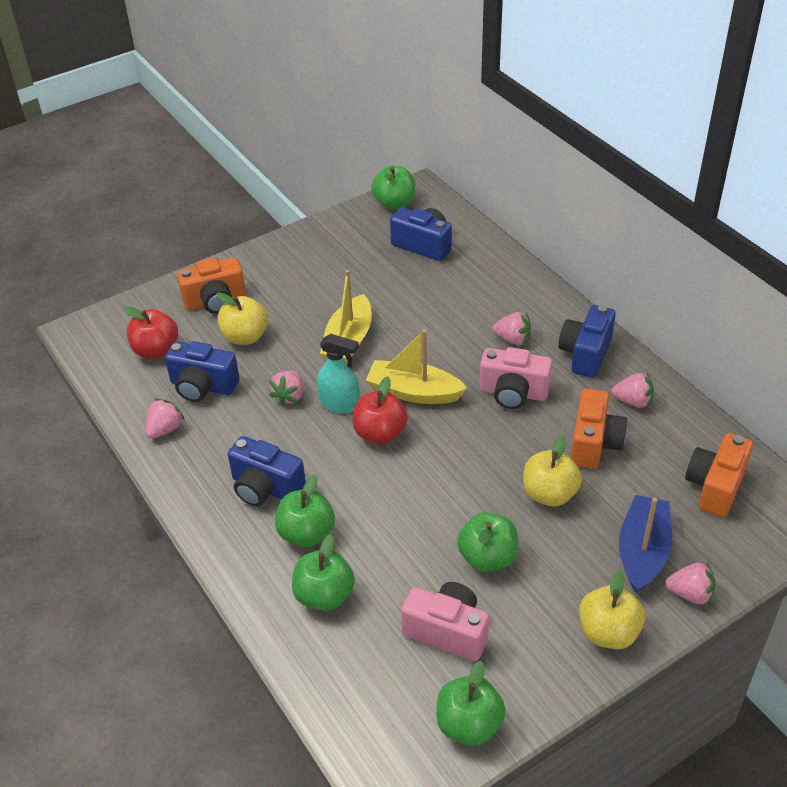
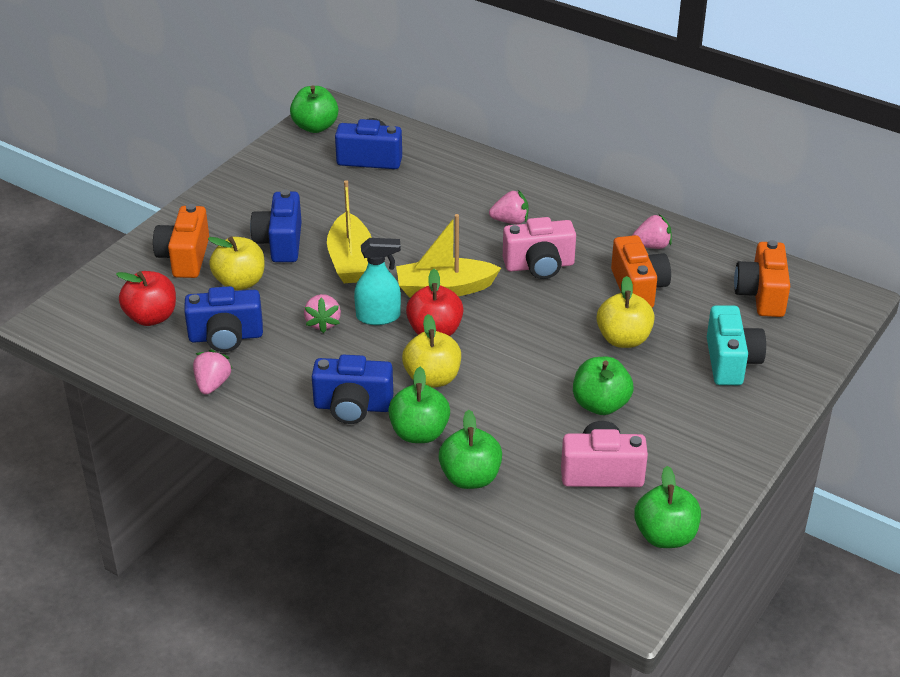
camera: 25 degrees left, 5 degrees down
orange camera [177,257,246,314] -> orange camera turned 135 degrees clockwise [153,204,209,278]
blue camera [558,305,616,378] -> blue camera moved to [250,190,302,262]
yellow apple [579,569,645,649] -> yellow apple moved to [402,314,461,388]
blue boat [619,495,672,593] -> turquoise camera [707,305,766,385]
pink strawberry [665,562,716,606] -> none

